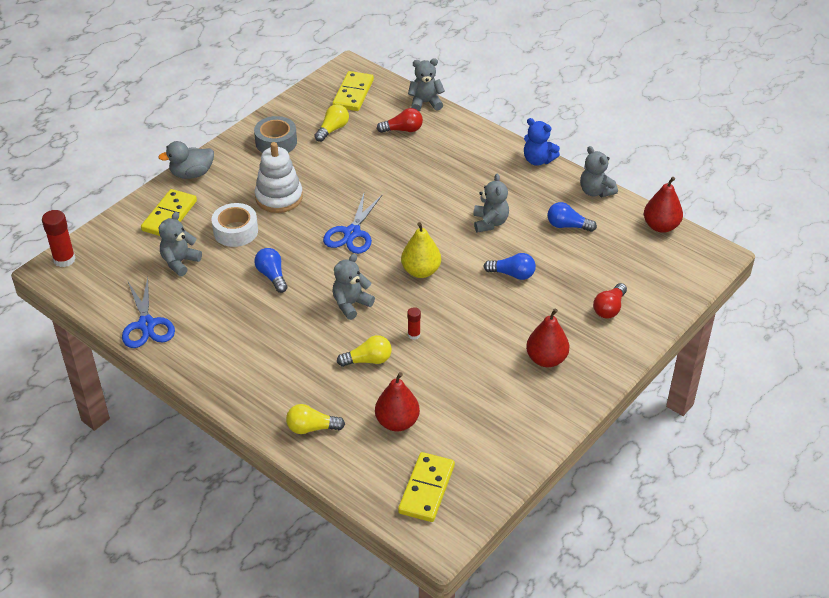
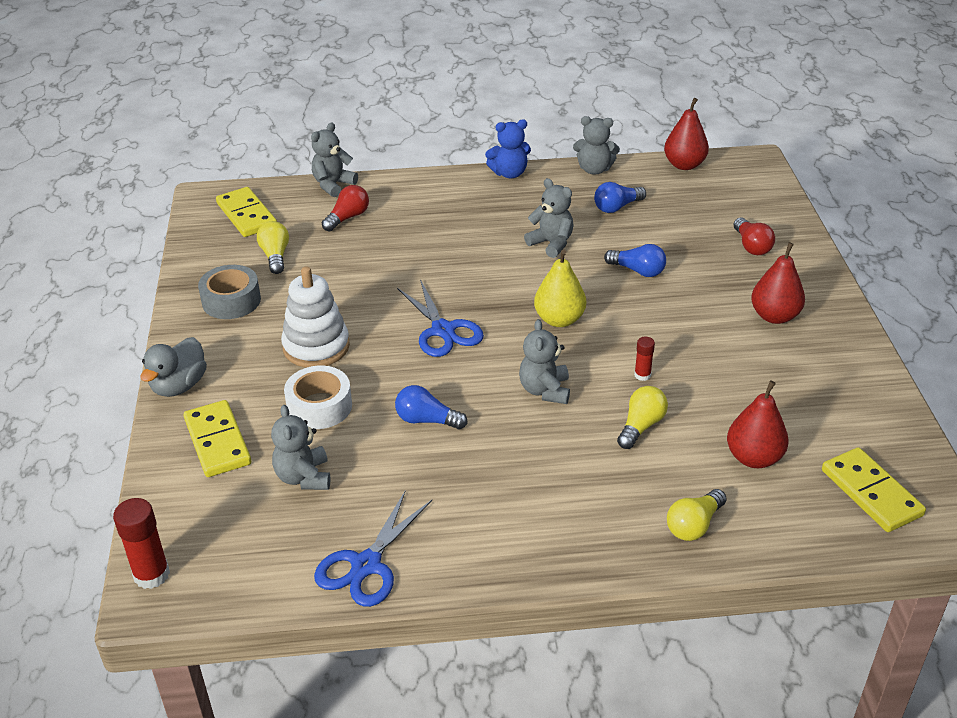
camera: 45 degrees left, 5 degrees down
blue scissors [122,277,175,348] -> blue scissors turned 90 degrees clockwise [314,491,432,607]
blue light bulb [483,253,536,280] -> blue light bulb turned 60 degrees clockwise [604,244,666,277]

